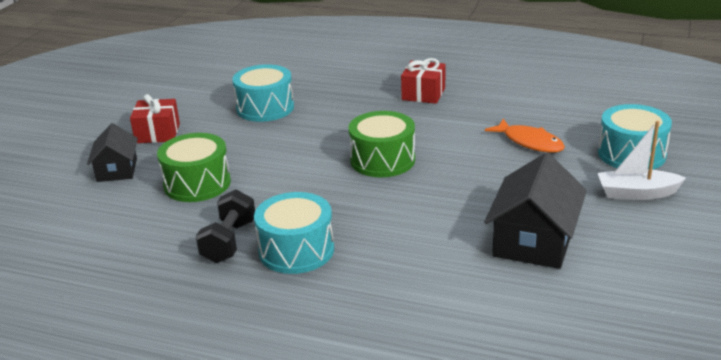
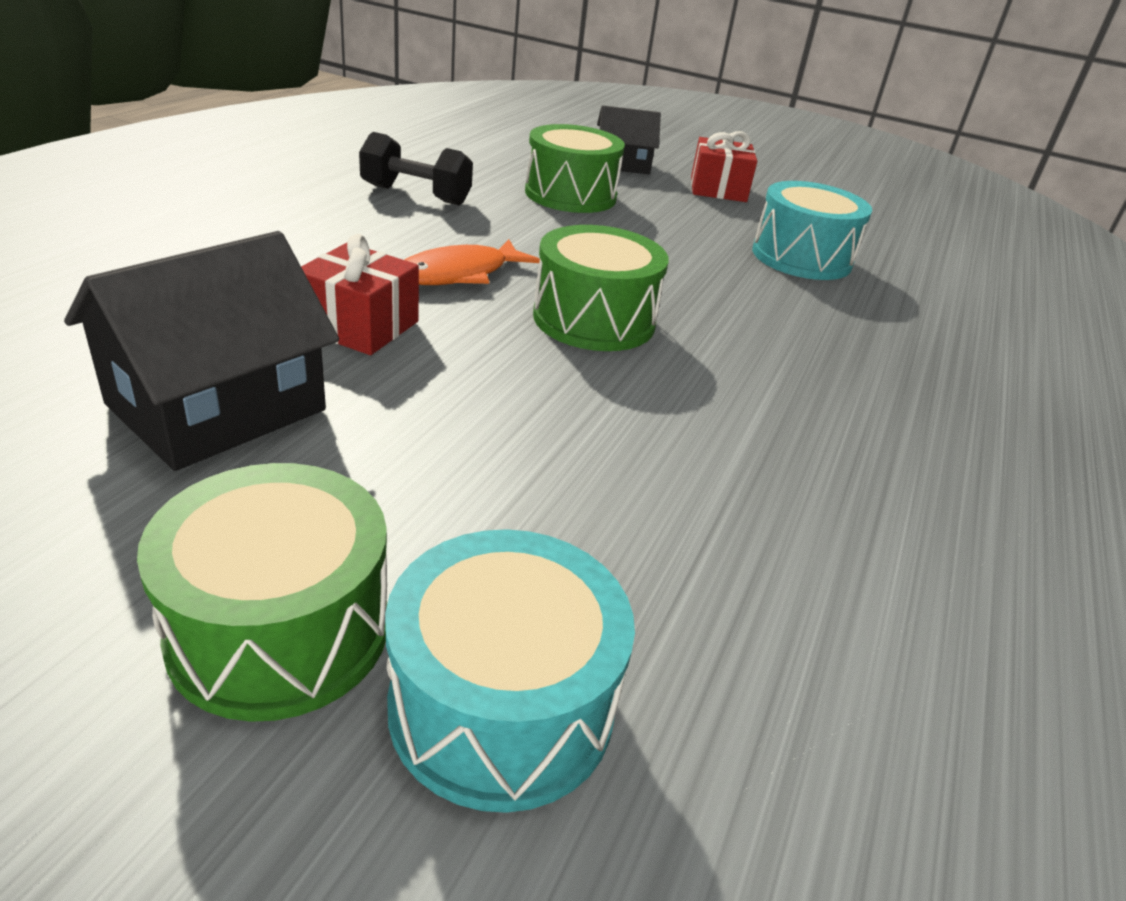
camera: 90 degrees right, 5 degrees up
turquoise drum [254,192,334,274] -> none
red gift [401,58,445,104] -> red gift moved to [301,234,419,355]
black house [484,152,587,269] -> black house turned 75 degrees counterclockwise [64,231,339,471]
orange fish [485,119,565,153] -> orange fish moved to [404,239,540,285]
white boat [598,121,686,200] -> green drum [137,463,387,722]

